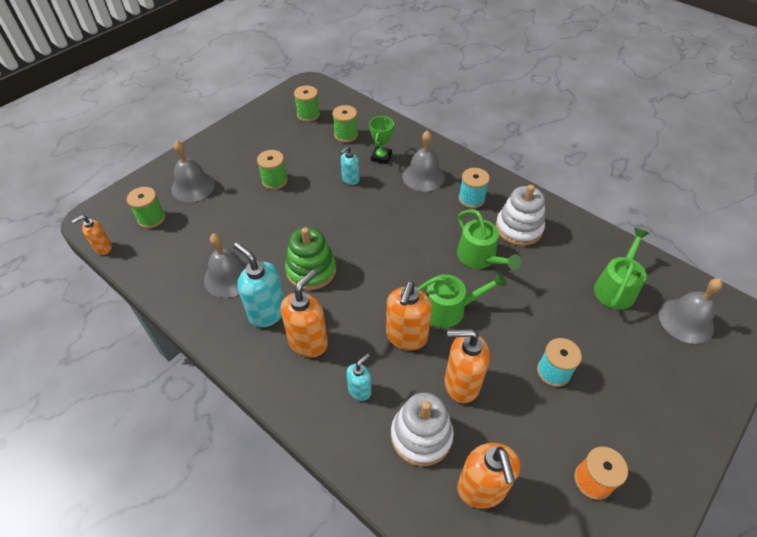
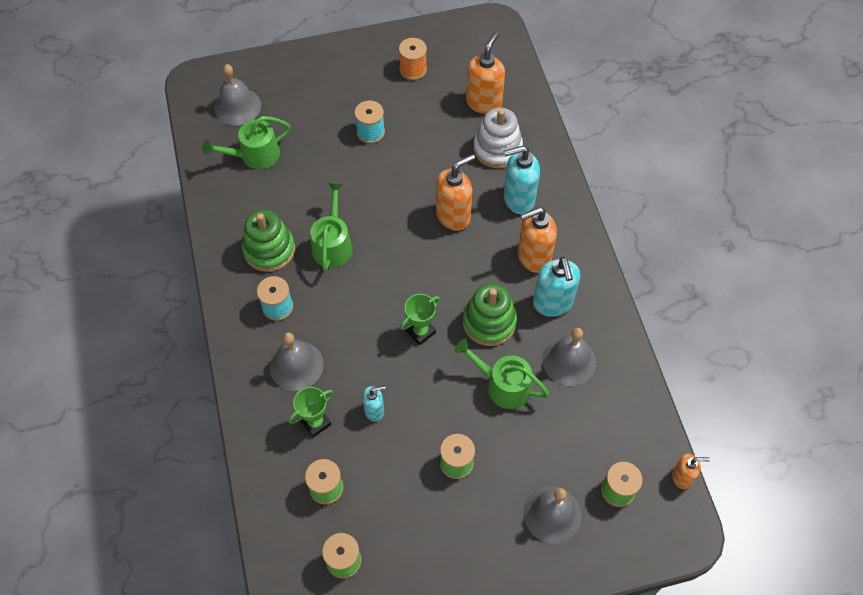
camera: 145 degrees left, 10 degrees up
turquoise soap dispenser [347,354,371,401] -> turquoise soap dispenser [504,146,540,214], size x1.76
green watering can [418,272,507,328] -> green watering can moved to [455,339,549,409]
orange soap dispenser [445,329,490,403] -> none
white stacking toy [496,185,545,246] -> green stacking toy [242,209,295,272]
none -> green trophy [400,294,440,345]

